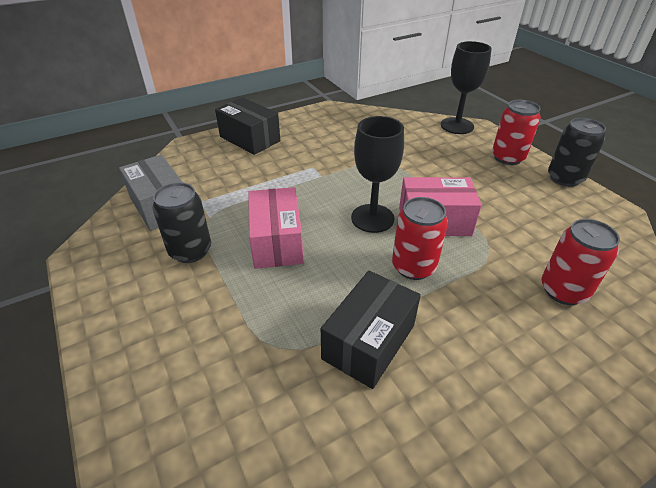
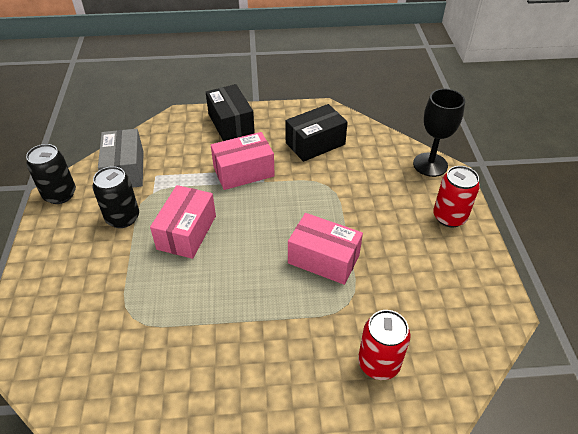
camera: 25 degrees right, 5 degrees up
black box [321,271,421,389] -> black box moved to [286,104,348,162]
black goblet [351,116,404,233] -> none
red can [392,197,448,280] -> none
black can [548,118,606,187] -> black can moved to [26,144,76,204]
none -> pink box [211,132,275,190]

